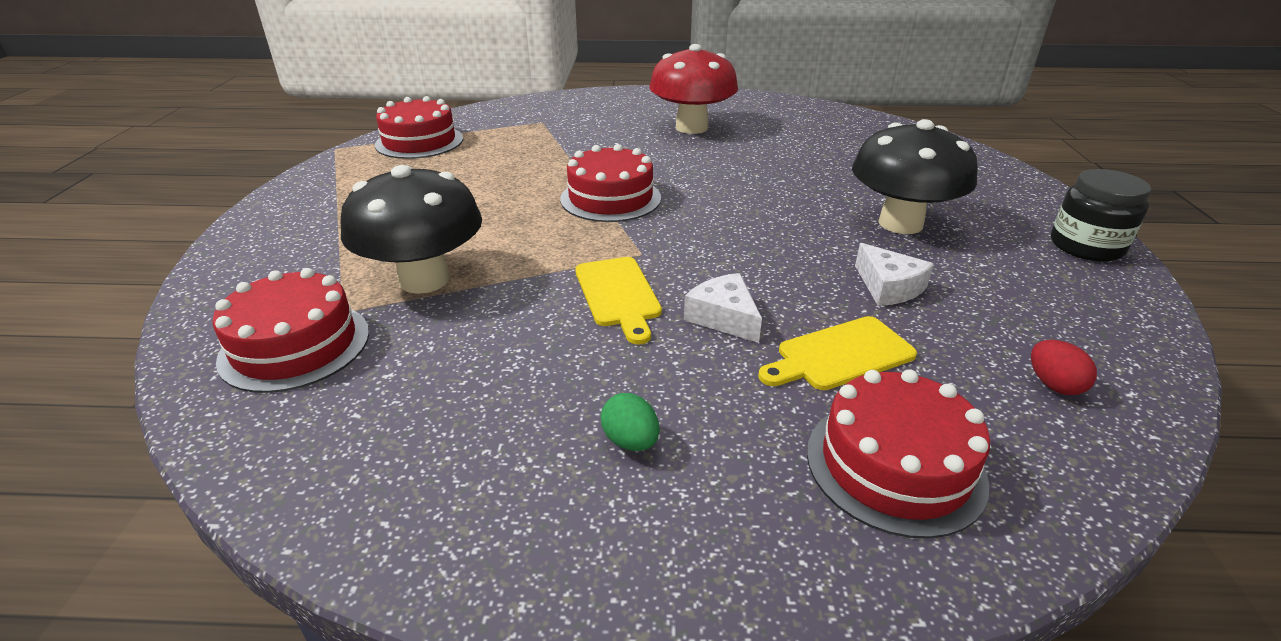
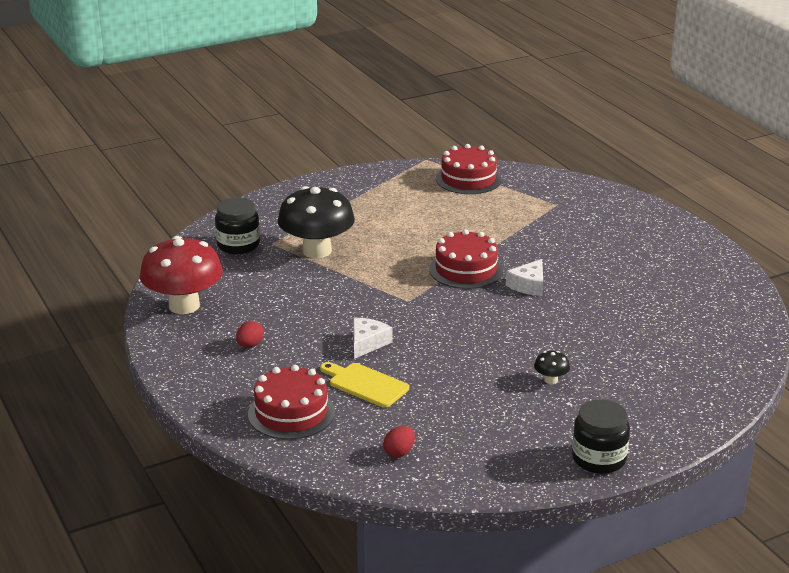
camera: 60 degrees right, 5 degrees down
red cake [212,268,369,393] -> black jar [215,198,260,254]
yellow cutting board [575,257,662,345] -> none
green egg [601,393,660,451] -> red egg [236,321,264,348]
red mushroom [649,44,738,134] -> red mushroom moved to [140,236,223,314]
black mushroom [852,119,978,234] -> black mushroom [534,351,570,384], size x0.40
white cheese [855,243,934,306] -> white cheese moved to [506,259,543,296]

